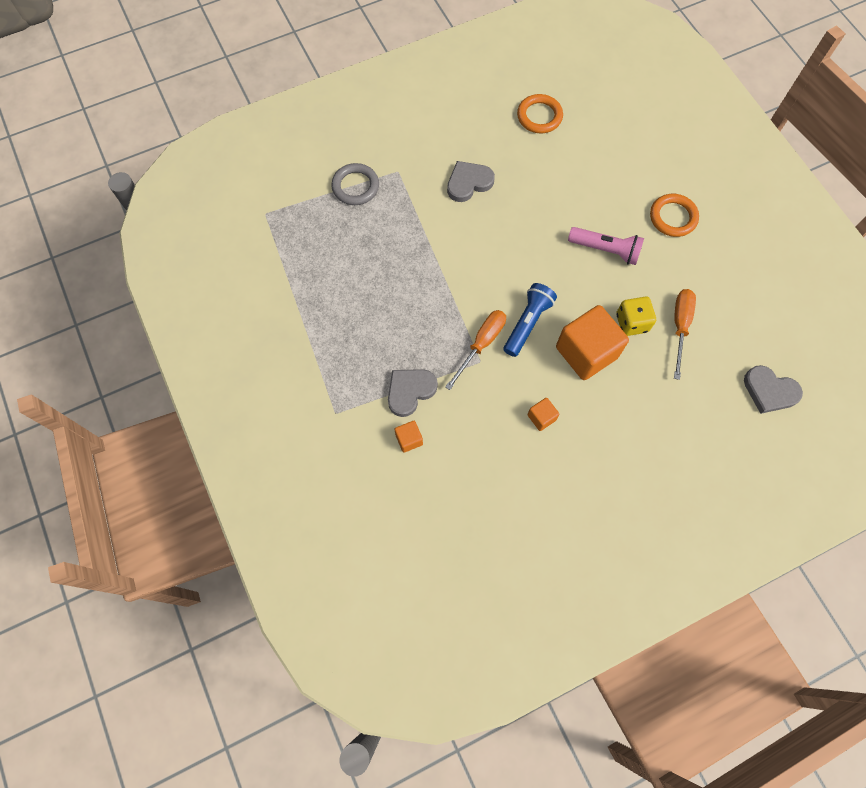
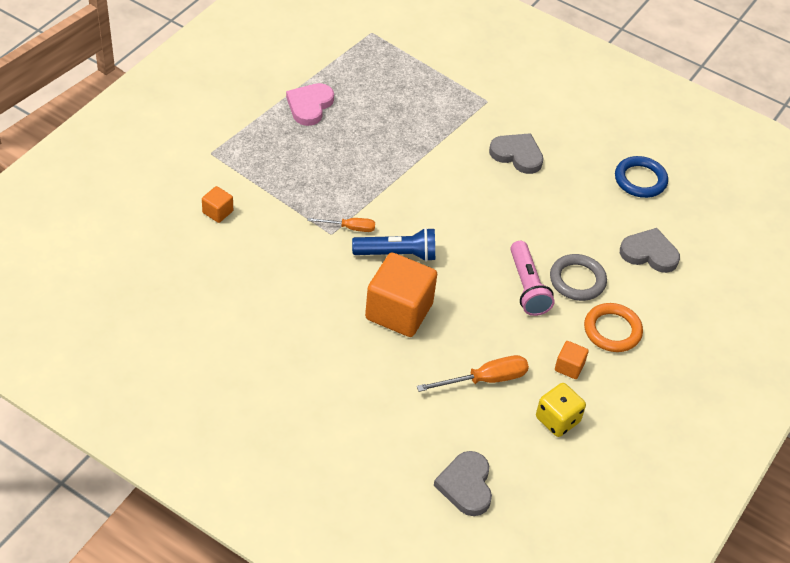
camera: 55 degrees right, 20 degrees down
grey ring [331,163,379,205] -> grey ring moved to [550,254,607,301]
grey heart [388,369,438,417] -> grey heart moved to [620,228,680,273]
orange screwdriver [445,310,506,390] -> orange screwdriver [307,218,375,232], size x0.64
orange ring [517,94,563,133] -> blue ring [615,156,668,198]
orange cube [527,398,559,431] -> orange cube moved to [555,341,588,379]
yellow dice [616,296,656,336] -> yellow dice moved to [536,383,586,437]
none -> pink heart [286,83,334,126]

